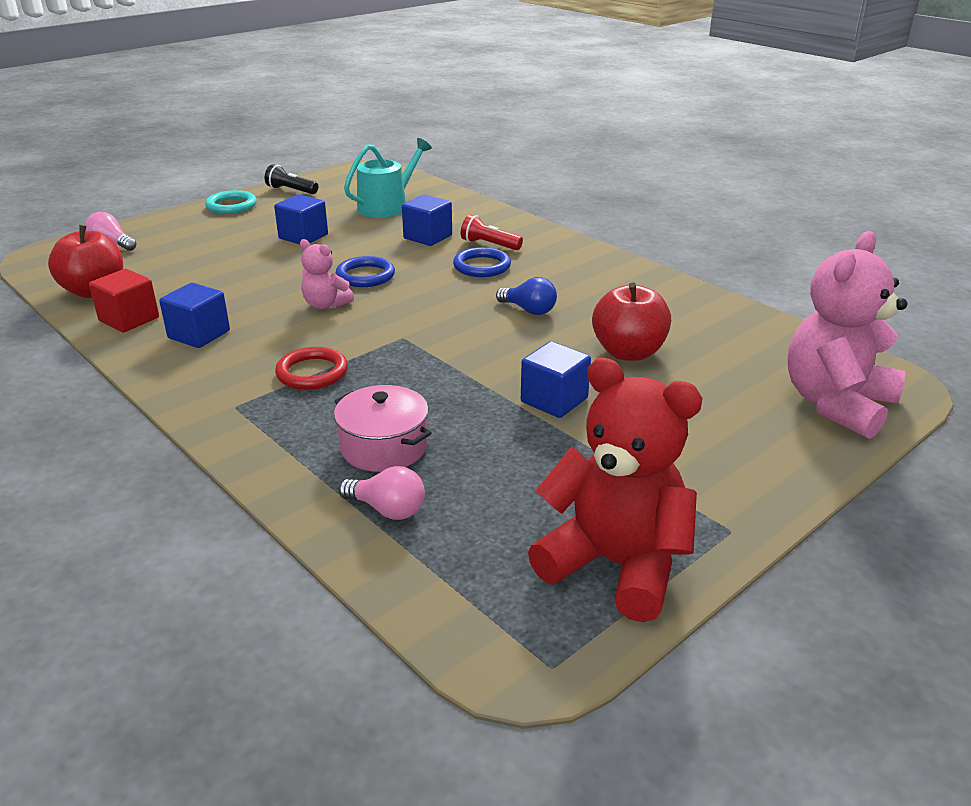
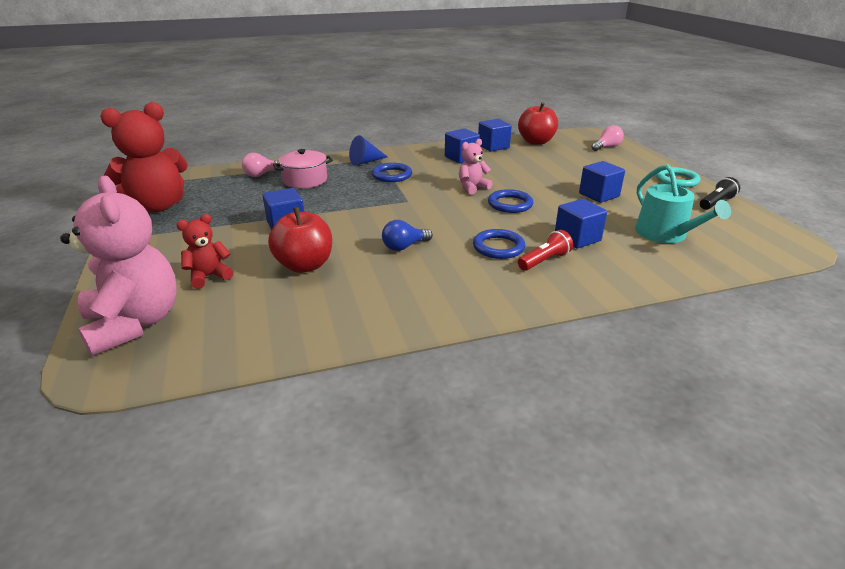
camera: 115 degrees right, 0 degrees up
red cube [89,269,159,332] -> blue cube [478,119,512,152]
red ring [275,347,348,390] -> blue ring [372,163,412,182]
none -> red teddy bear [176,214,233,289]
none -> blue cone [349,135,388,166]

